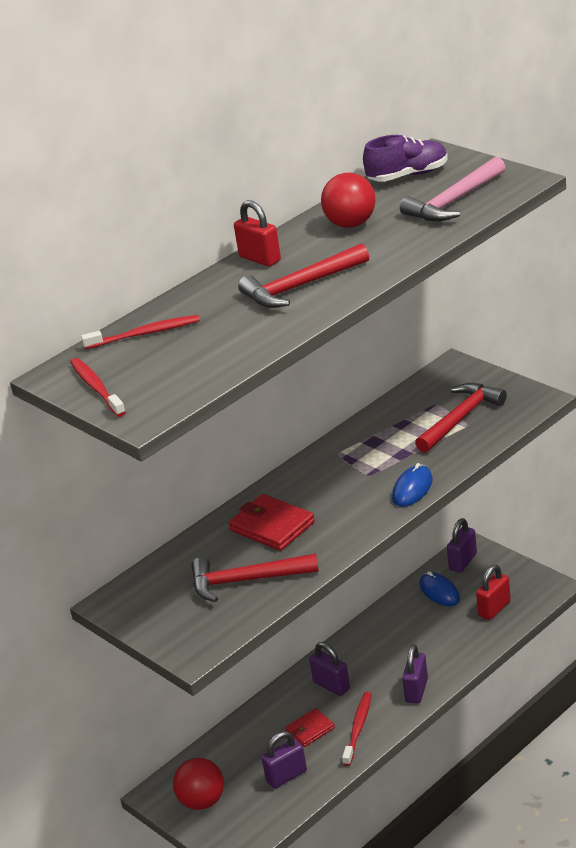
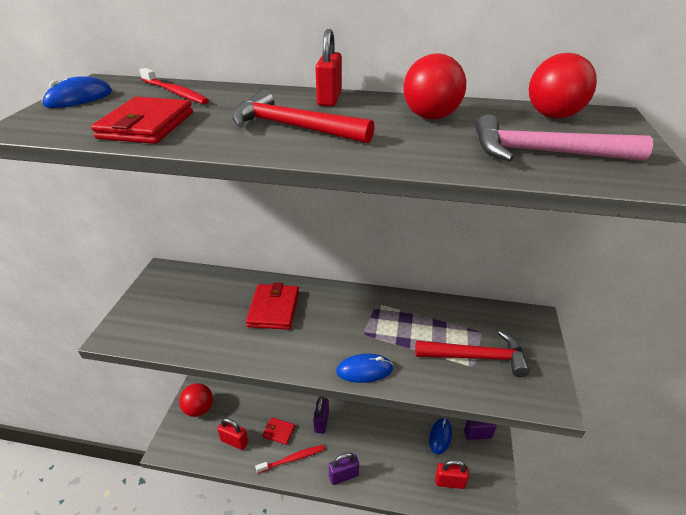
camera: 50 degrees right, 5 degrees up
red toothbrush [70,358,126,417] -> blue mouse [41,76,112,108]
red hammer [191,553,319,602] -> none
purple padlock [262,731,307,789] -> red padlock [217,418,248,450]
purple shoe [363,135,448,182] -> red ball [529,53,597,118]
none -> red wallet [91,97,193,144]

